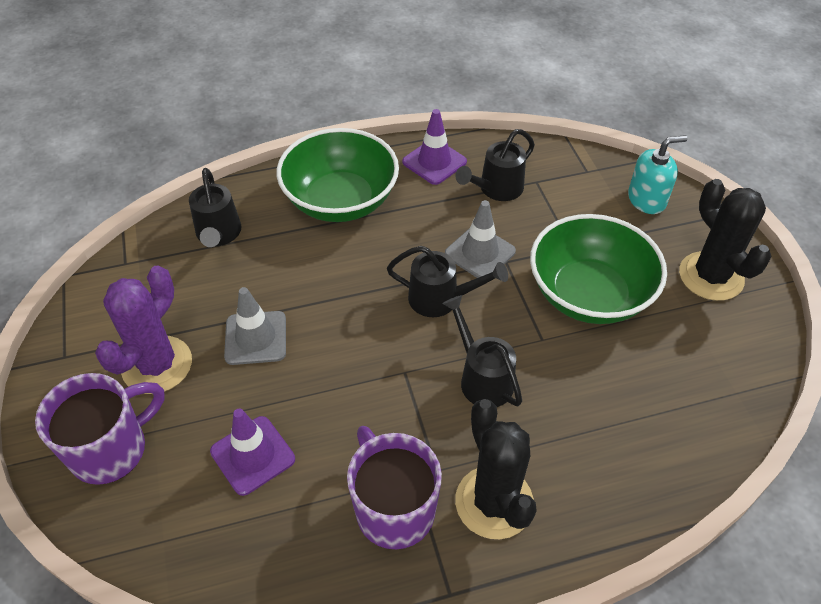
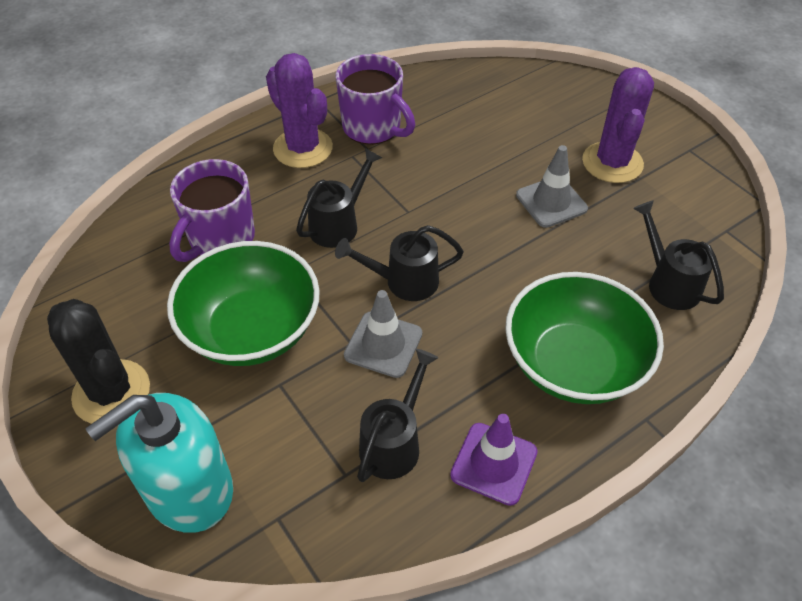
camera: 160 degrees right, 0 degrees up
purple mug [35,373,165,485] -> purple mug moved to [169,159,255,262]
purple traffic cone [210,409,295,496] -> none
black watering can [442,295,522,407] -> black watering can turned 90 degrees counterclockwise [296,148,382,248]
black cactus [455,399,537,539] -> purple cactus [266,53,333,168]
turquoise soap dispenser [628,135,688,214] -> turquoise soap dispenser [85,393,233,533], size x1.64

